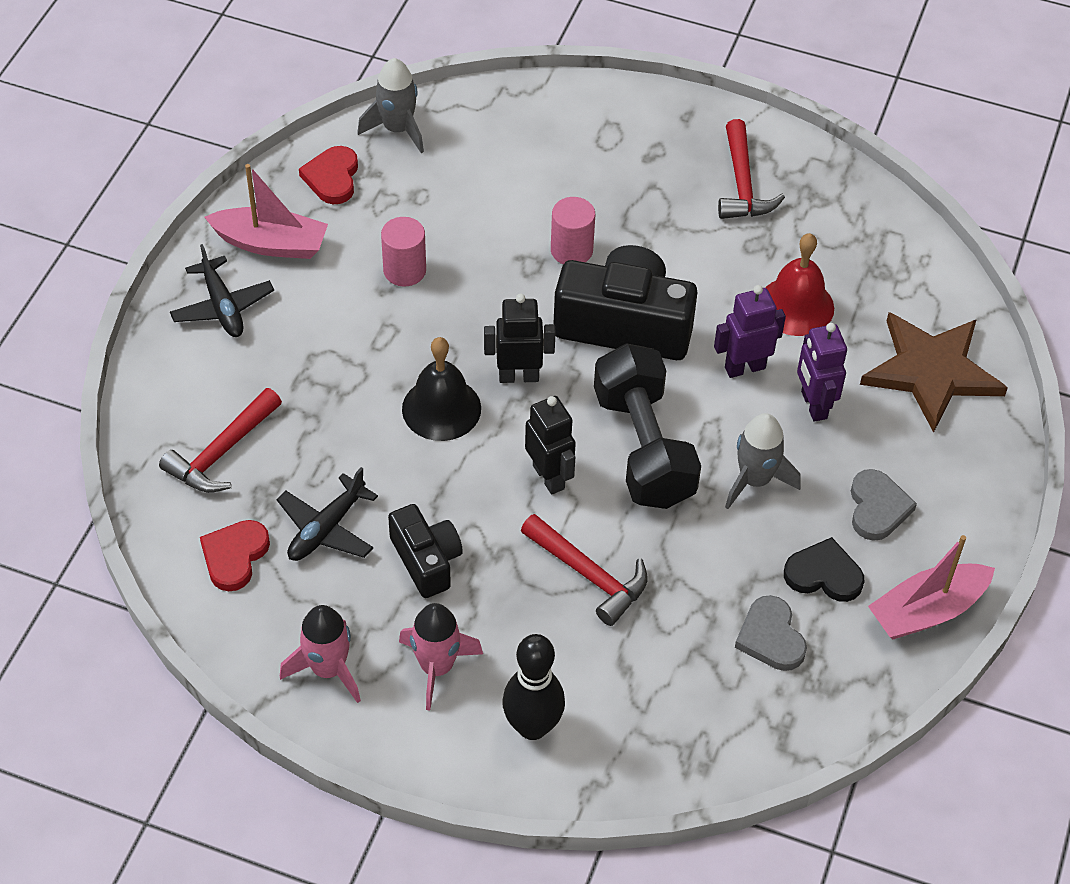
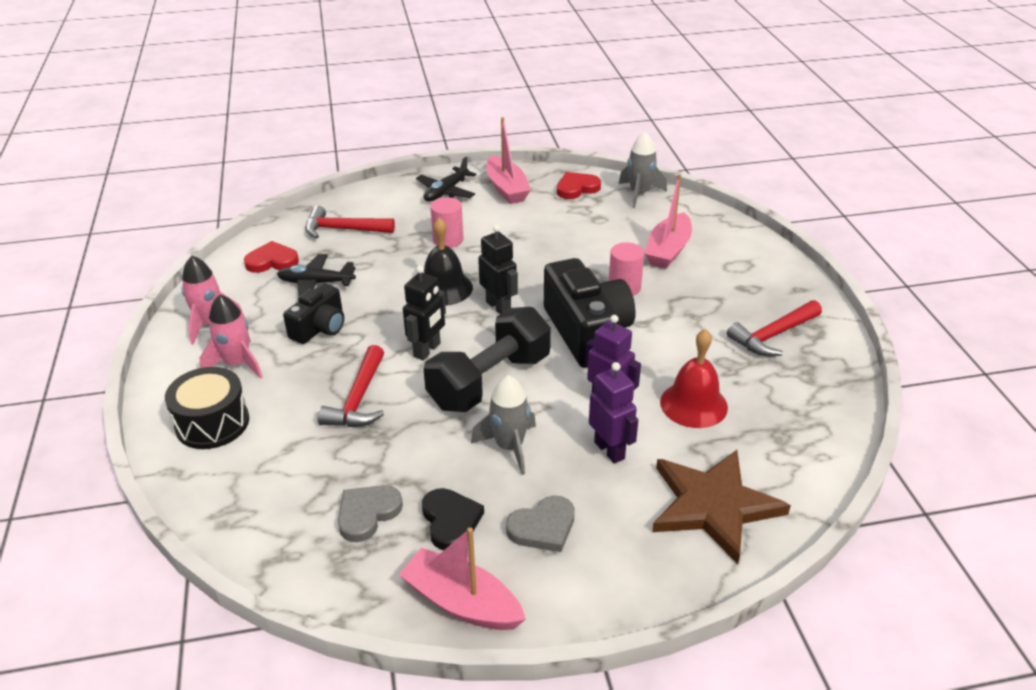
camera: 60 degrees right, 15 degrees down
pink cylinder [381,217,426,286] -> pink cylinder moved to [430,197,464,248]
black bowling pin [502,634,565,740] -> black drum [165,367,249,449]
purple robot [797,323,847,421] -> purple robot turned 105 degrees clockwise [589,362,638,464]
none -> pink boat [645,174,692,269]

